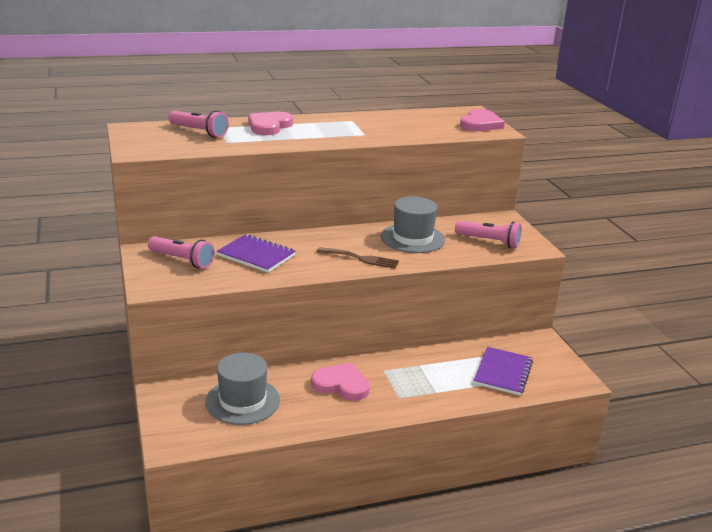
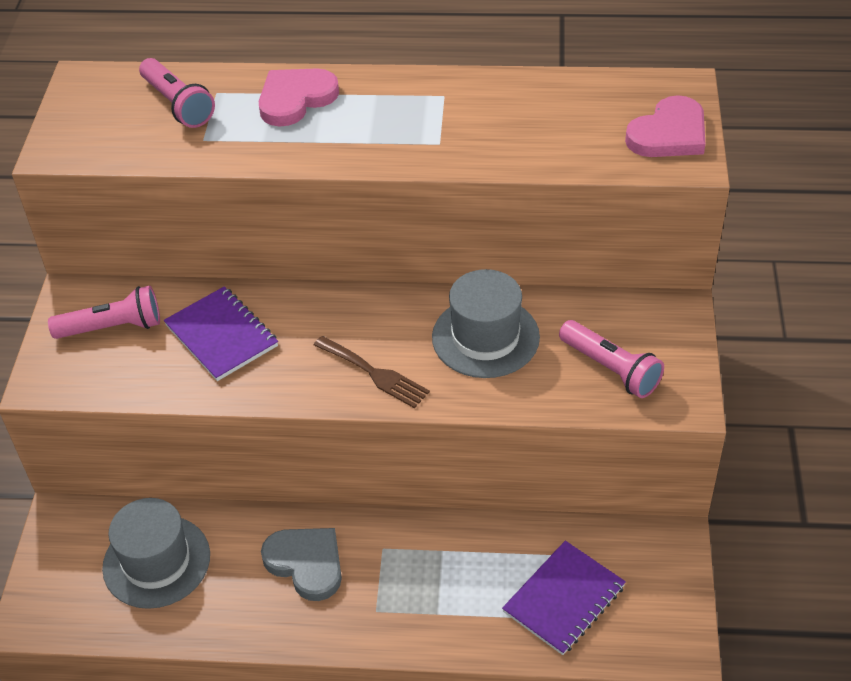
camera: 25 degrees right, 20 degrees up
pink flashlight [148,236,215,268] -> pink flashlight turned 60 degrees counterclockwise [48,286,160,339]
pink heart [311,363,370,401] -> grey heart [261,528,342,601]

